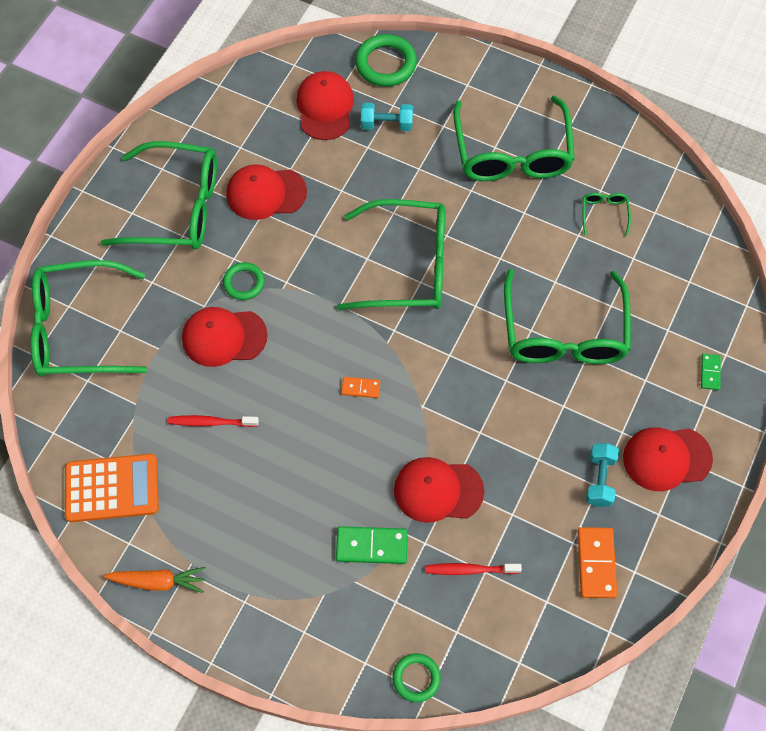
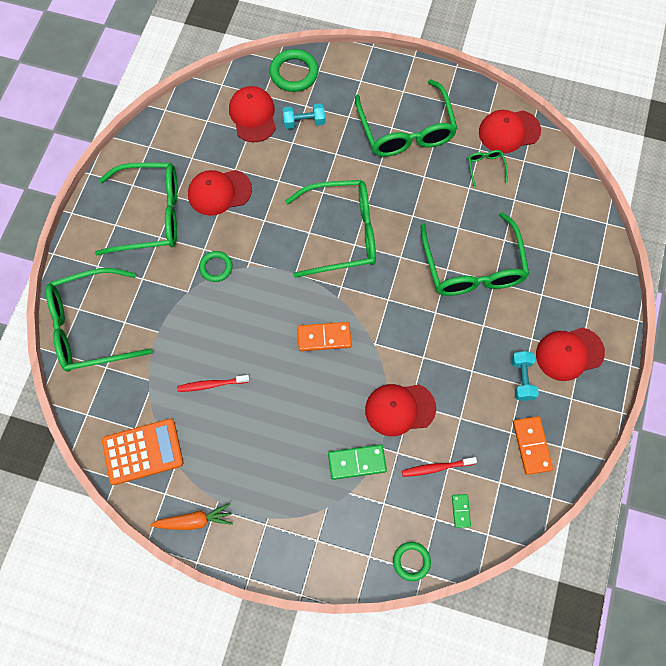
camera: 10 degrees left, 5 degrees up
red cap [182,307,268,367] -> red cap moved to [479,110,541,153]
orange domino [341,377,380,398] -> orange domino [297,322,352,351], size x1.77
green domino [701,353,721,390] -> green domino moved to [452,494,471,528]

